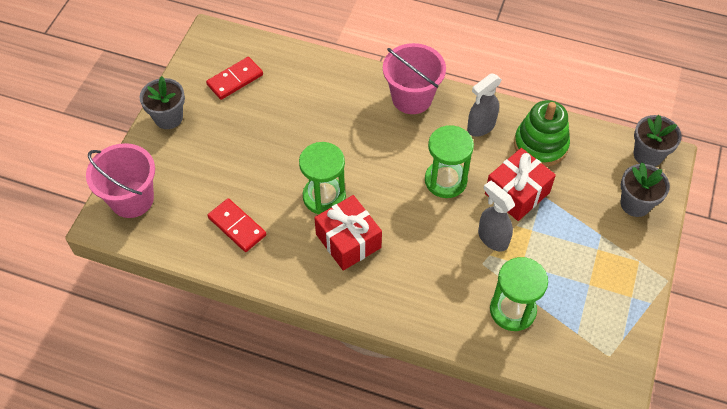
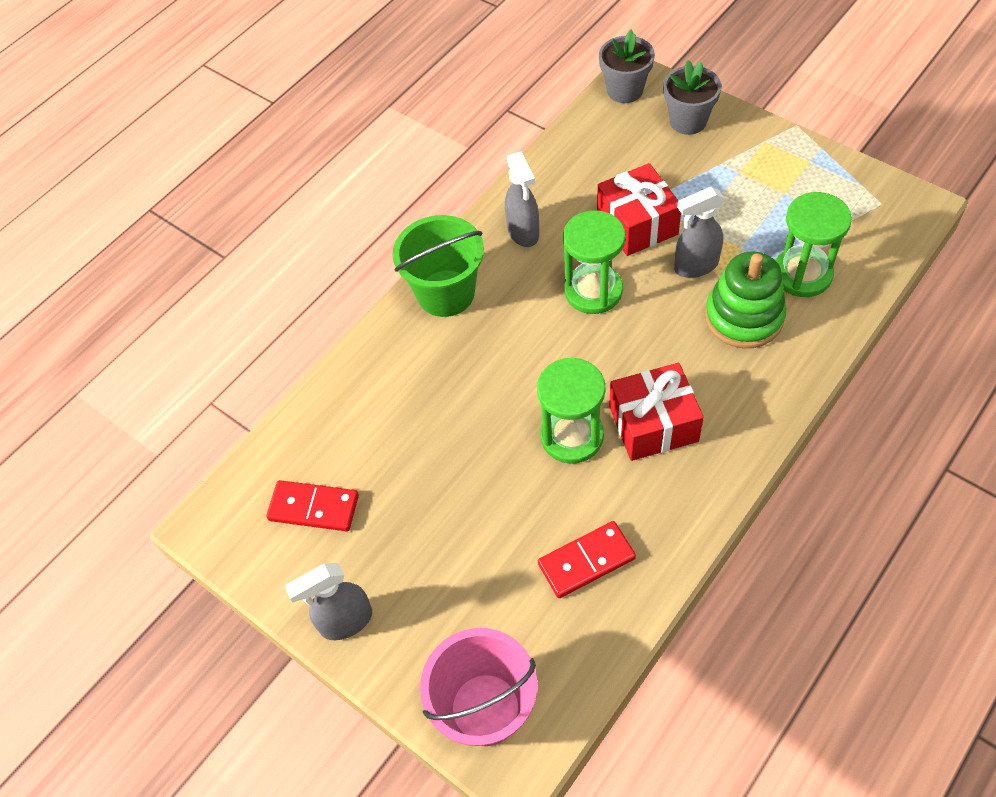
camera: 65 degrees left, 0 degrees up
grey flower pot [139,76,185,129] -> grey spray bottle [285,563,372,640]
red domino [206,57,263,100] -> red domino turned 60 degrees counterclockwise [266,480,359,531]
pink bucket [383,43,446,114] -> green bucket [392,215,484,317]
green stacking toy [514,100,570,167] -> green stacking toy moved to [705,251,786,348]

